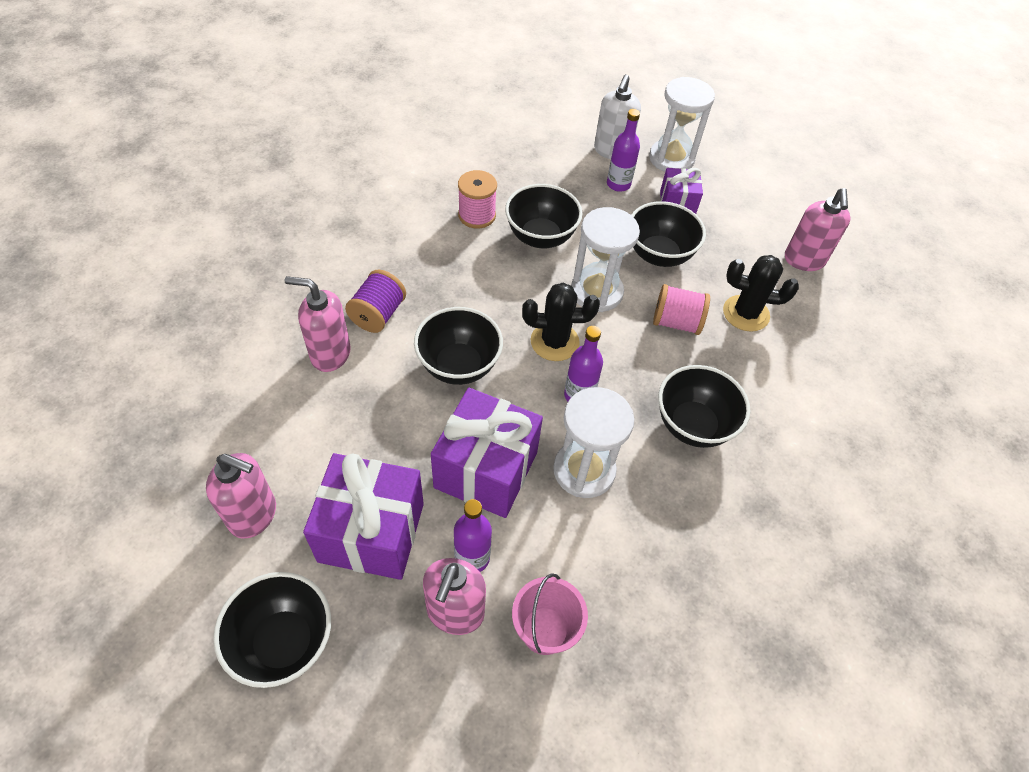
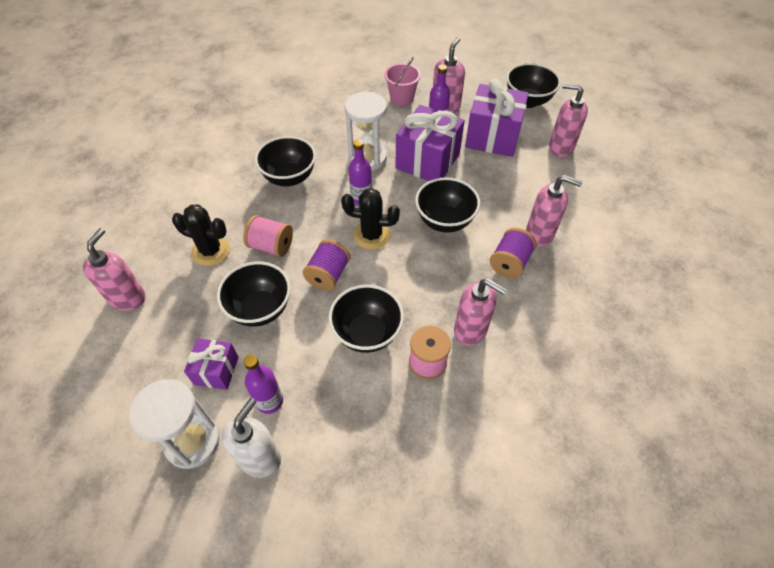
camera: 170 degrees left, 0 degrees up
white hourglass [571,207,640,312] -> purple spool [303,239,351,291]
none -> pink soap dispenser [454,278,507,346]

